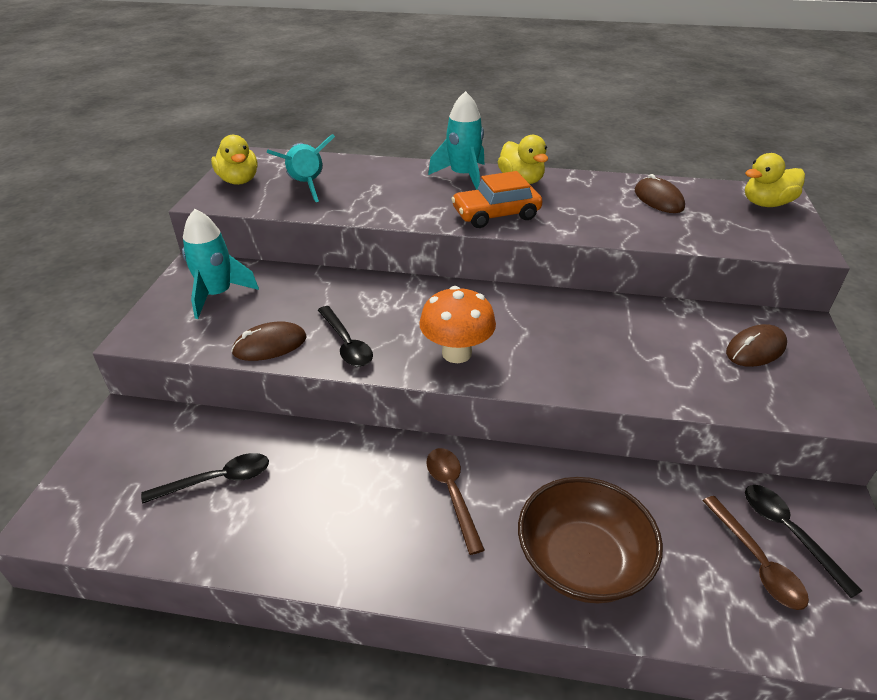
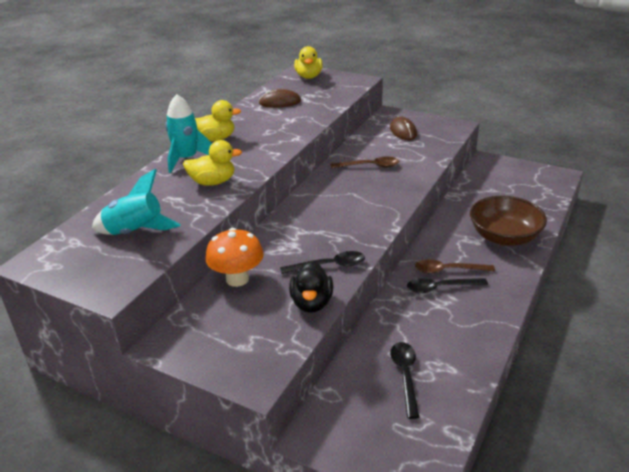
camera: 70 degrees left, 5 degrees down
turquoise rocket [182,209,259,319] -> none
yellow duck [211,135,258,185] -> yellow duck moved to [183,140,242,186]
brown mouse [231,321,307,361] -> black duck [289,261,333,313]
orange mushroom [419,286,496,363] -> orange mushroom moved to [205,228,264,287]
orange car [451,171,543,228] -> none
brown spoon [702,496,809,610] -> brown spoon moved to [330,157,399,168]
black spoon [745,485,862,598] -> black spoon moved to [407,278,488,293]

